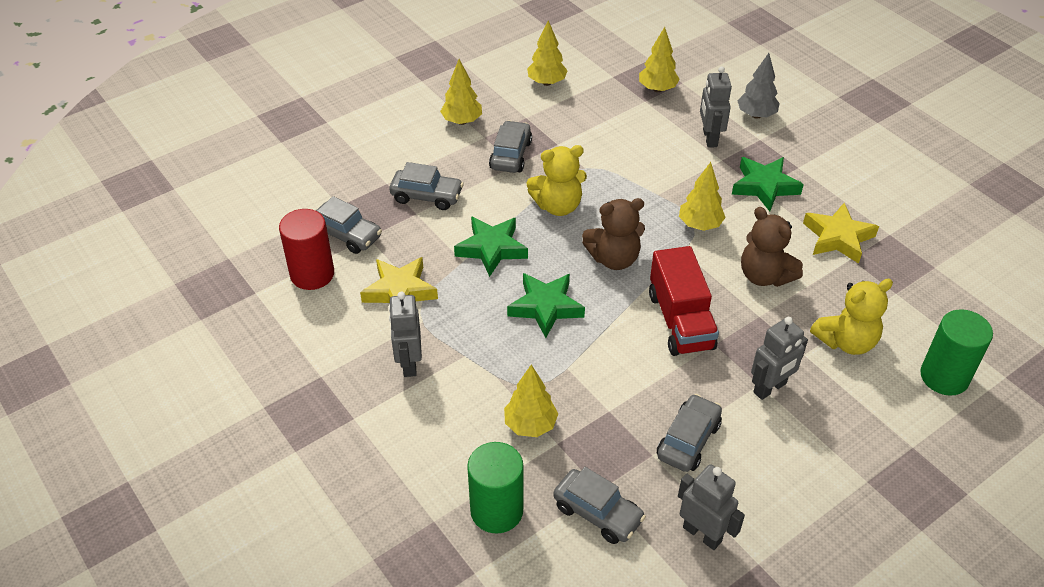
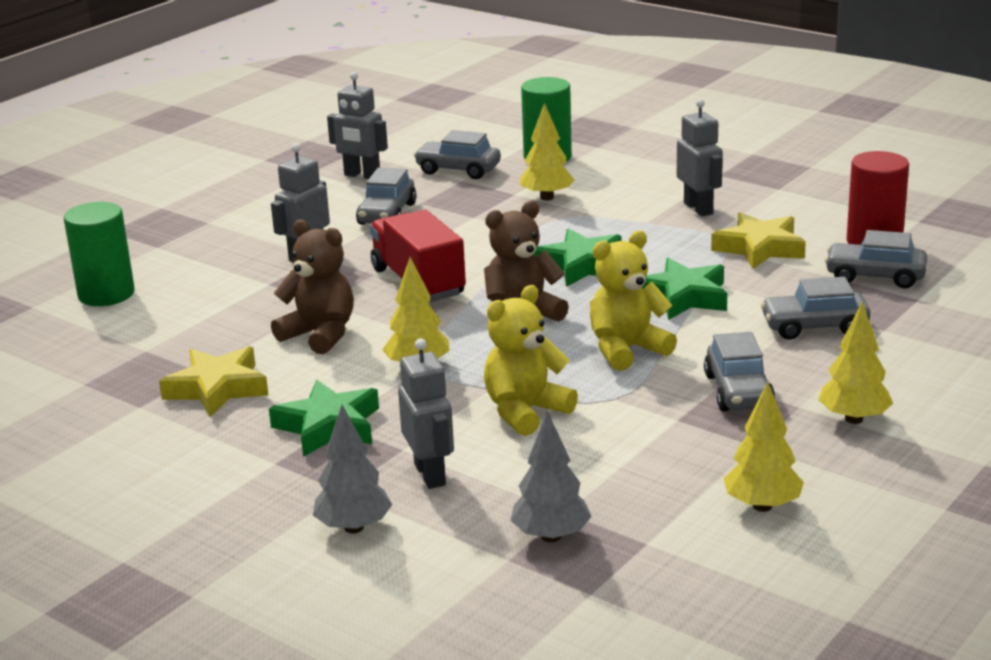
camera: 165 degrees right, 20 degrees down
yellow tree [639,27,680,92] -> grey tree [510,411,592,542]
yellow teddy bear [810,279,893,355] -> yellow teddy bear moved to [484,285,578,436]

